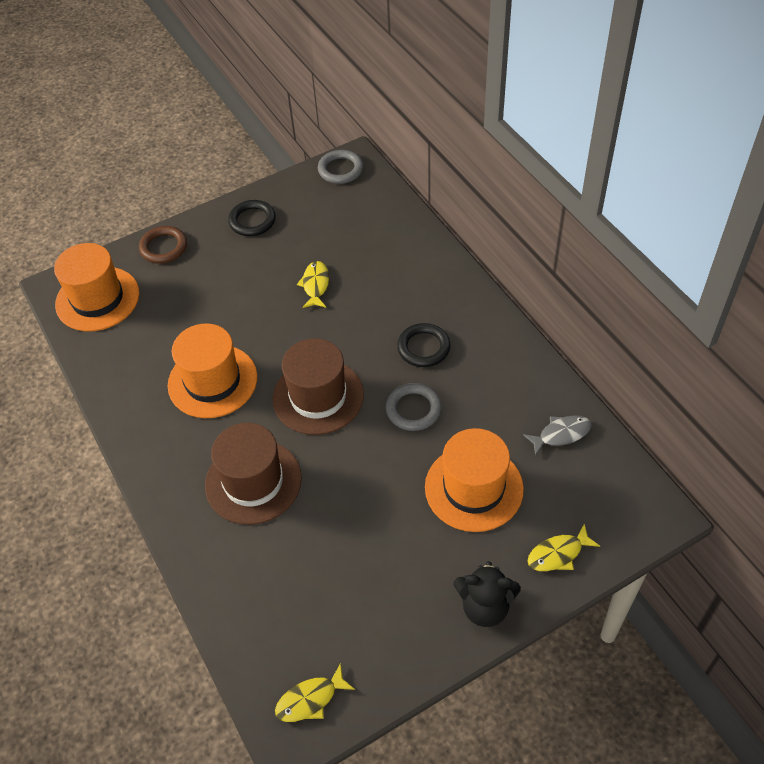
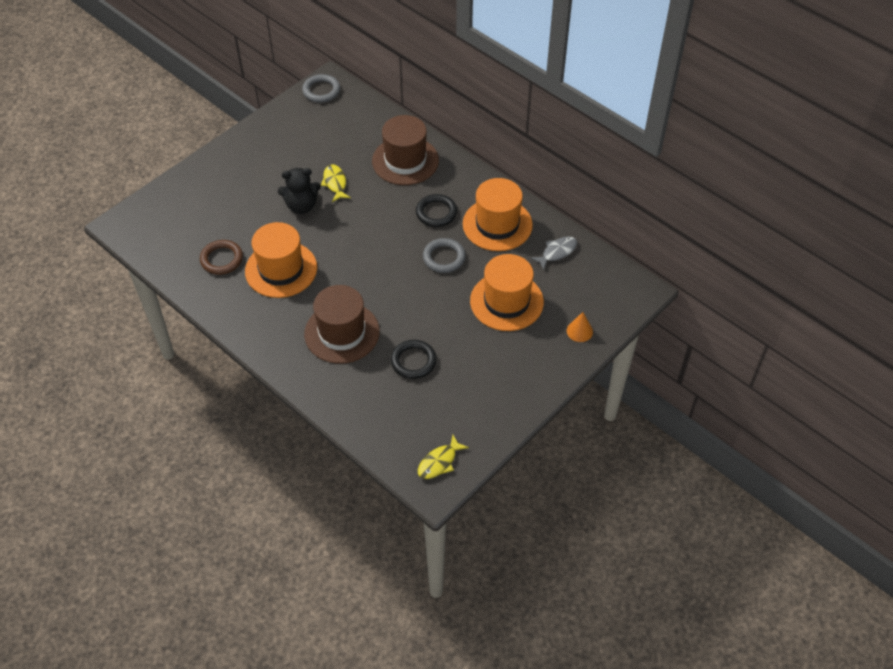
camera: 20 degrees left, 0 degrees up
orange hat [54,243,139,332] -> orange hat moved to [463,178,533,251]
brown ring [139,226,187,264] -> brown ring moved to [200,240,243,275]
black ring [228,200,276,236] -> black ring moved to [391,340,437,379]
brown hat [272,338,364,435] -> brown hat moved to [372,115,439,185]
black teddy bear [453,561,521,627] -> black teddy bear moved to [278,168,321,214]
yellow fish [527,523,600,571] -> orange cone [567,312,593,342]

